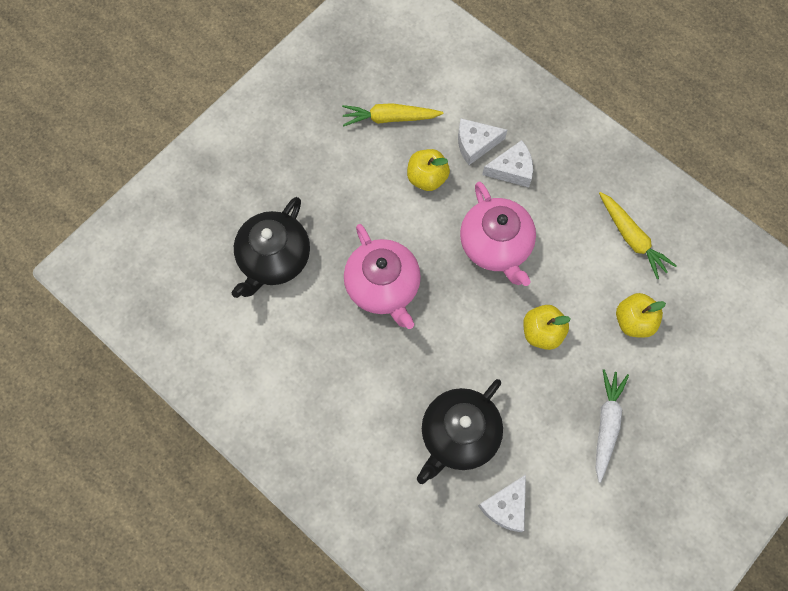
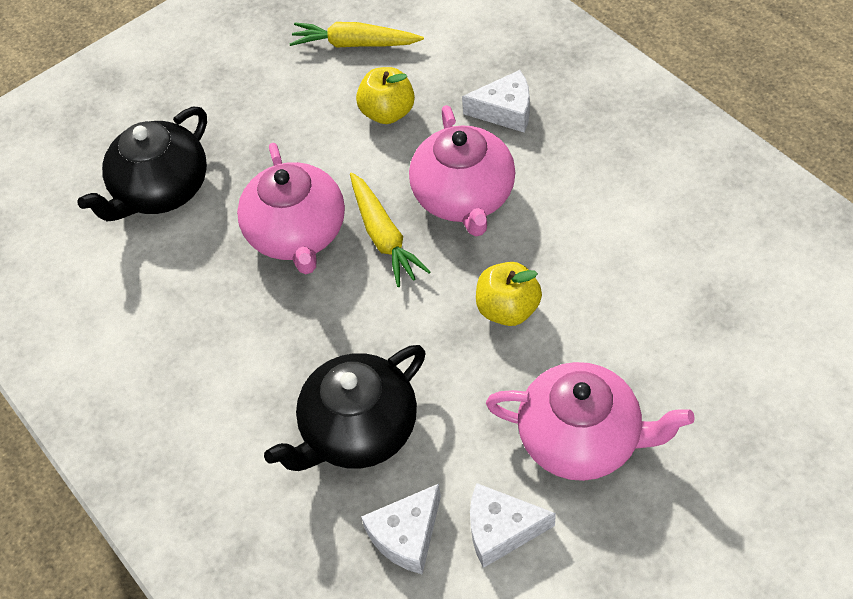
camera: 15 degrees right, 15 degrees down
white cheese [458,118,507,165] -> white cheese moved to [470,483,556,568]
white carrot [595,369,629,483] -> pink teapot [486,362,695,481]
yellow carrot [599,192,677,279] -> yellow carrot moved to [350,173,431,287]
yellow apple [616,293,666,338] -> none

